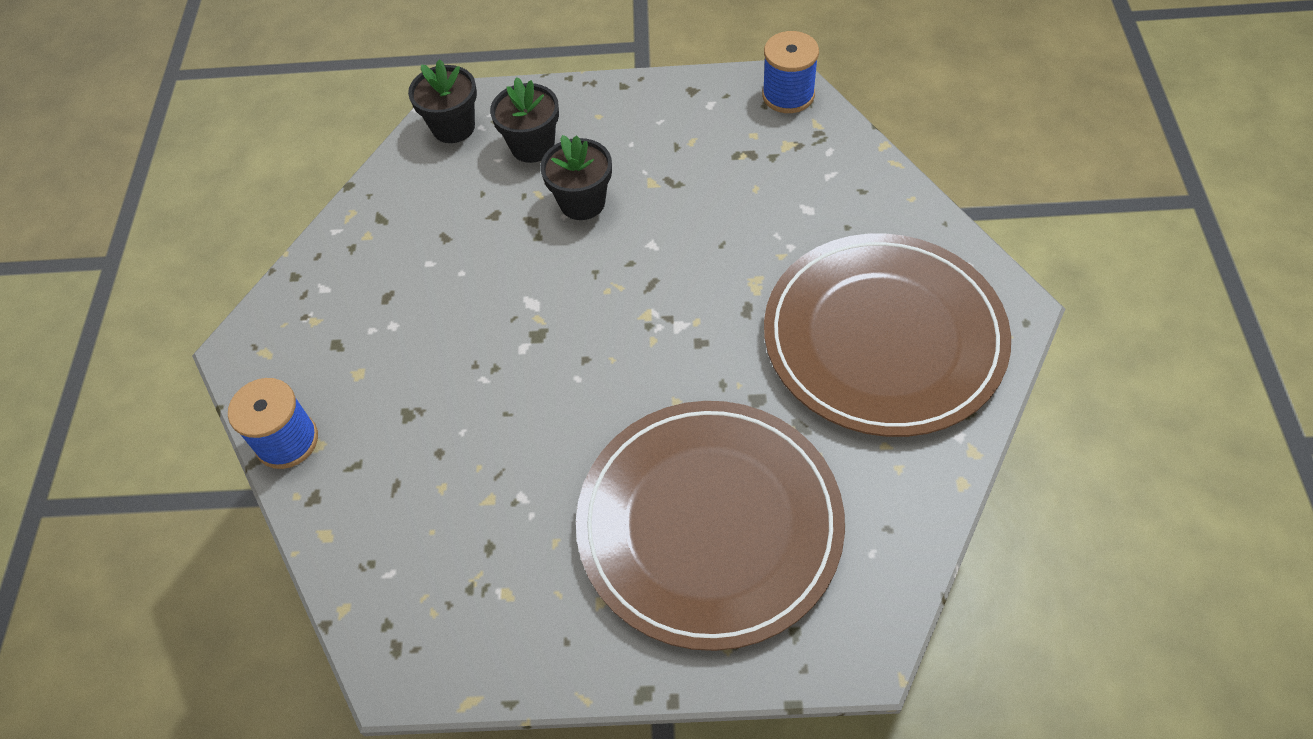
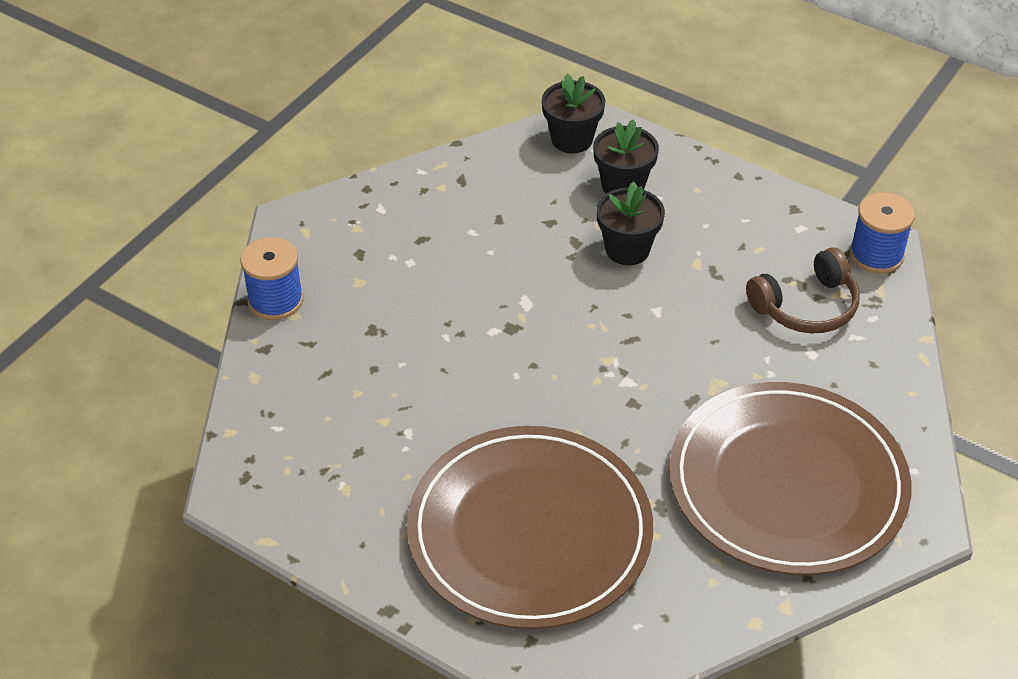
camera: 30 degrees right, 10 degrees down
none -> brown headphones [746,247,860,334]

